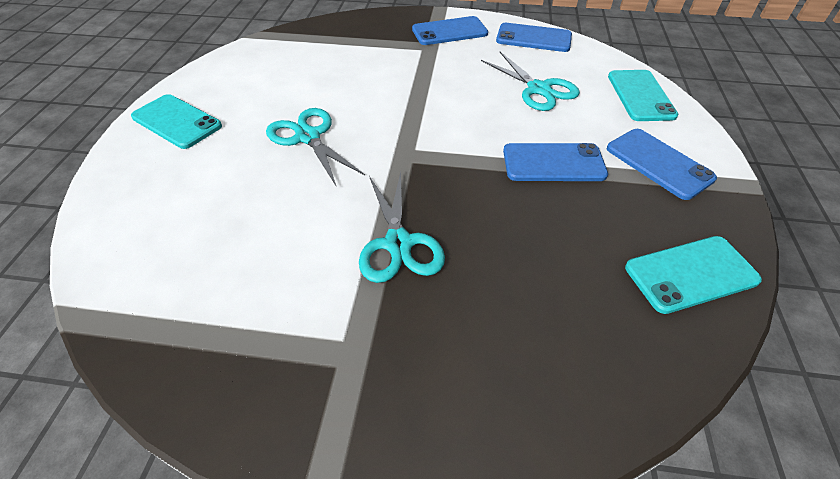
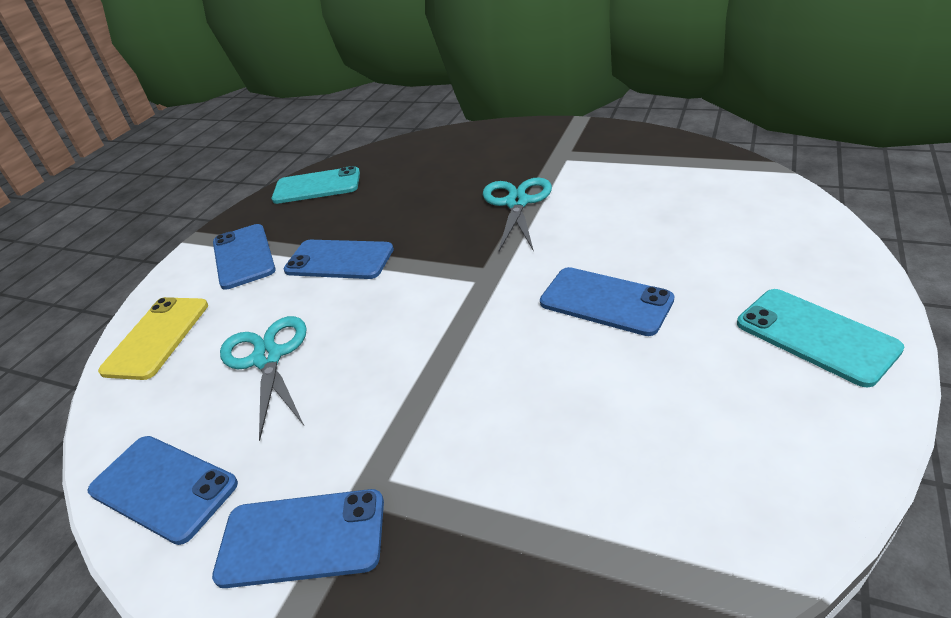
camera: 160 degrees left, 10 degrees down
turquoise scissors [266,108,365,186] -> blue phone [540,267,674,336]
turquoise phone [608,70,679,121] -> yellow phone [98,297,208,380]

